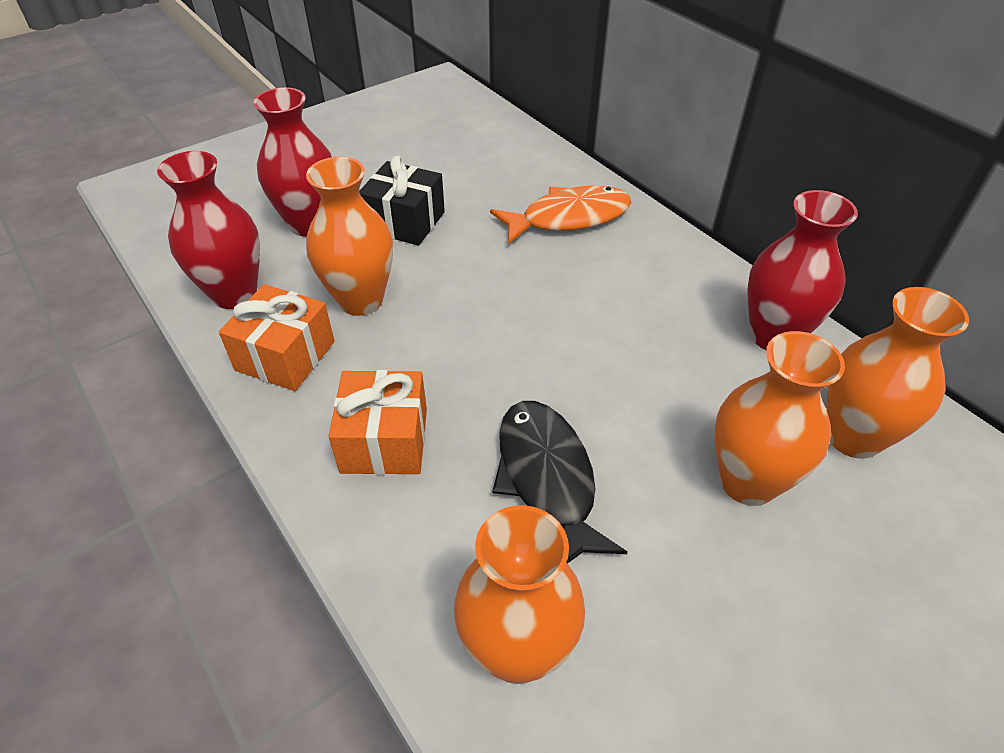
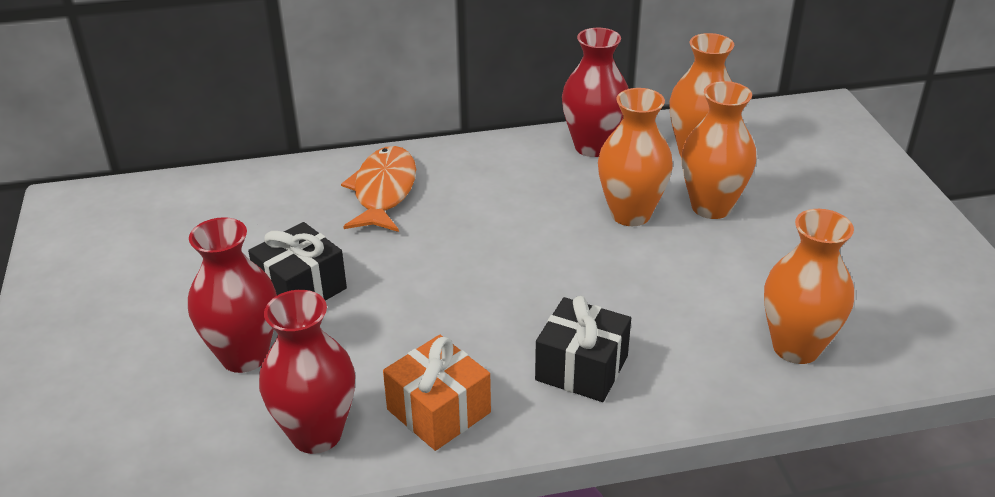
camera: 65 degrees left, 10 degrees down
orange vase [306,157,393,316] -> orange vase moved to [598,88,673,226]
orange gift [328,370,427,475] -> black gift [535,296,631,402]
black fish [492,401,627,564] -> none

